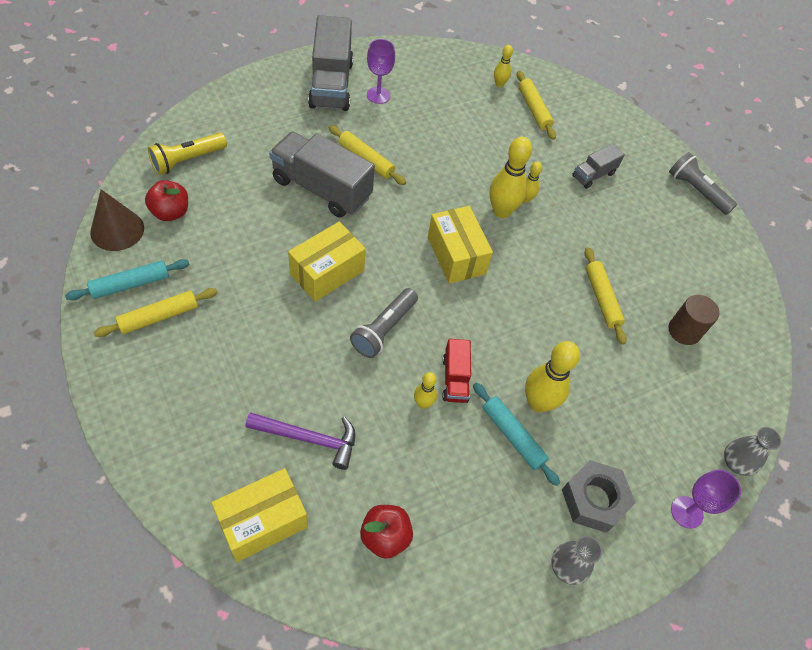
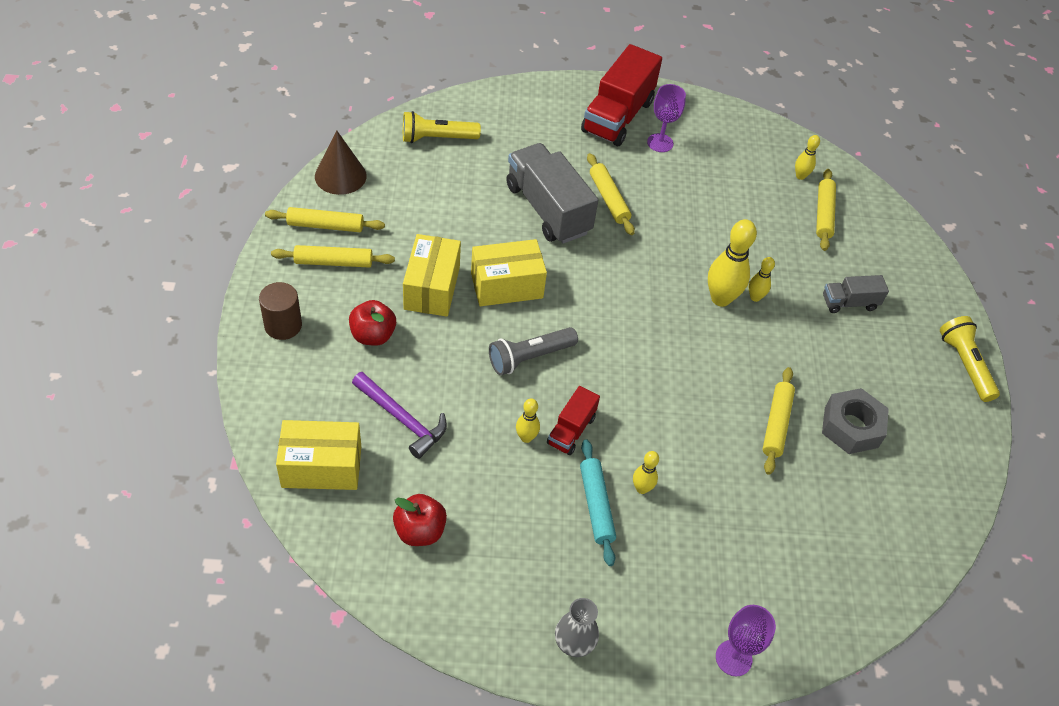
camera: 30 degrees right, 5 degrees down
turquoise rolling pin [65,259,189,300] -> yellow rolling pin [265,207,385,232]
red apple [145,180,188,221] -> red apple moved to [349,300,396,346]
grey truck [308,15,353,111] -> red truck [581,44,662,146]
yellow box [428,206,493,284] -> yellow box moved to [403,234,461,317]
yellow bowling pin [525,341,580,413] -> yellow bowling pin [633,451,659,494], size x0.53
grey nut [562,460,635,533] -> grey nut moved to [822,388,889,454]
brown cylinder [668,295,719,345] -> brown cylinder moved to [259,282,302,340]
grey flashlight [669,152,737,215] -> yellow flashlight [940,316,1000,402]
grey vase [724,427,782,476] -> none

